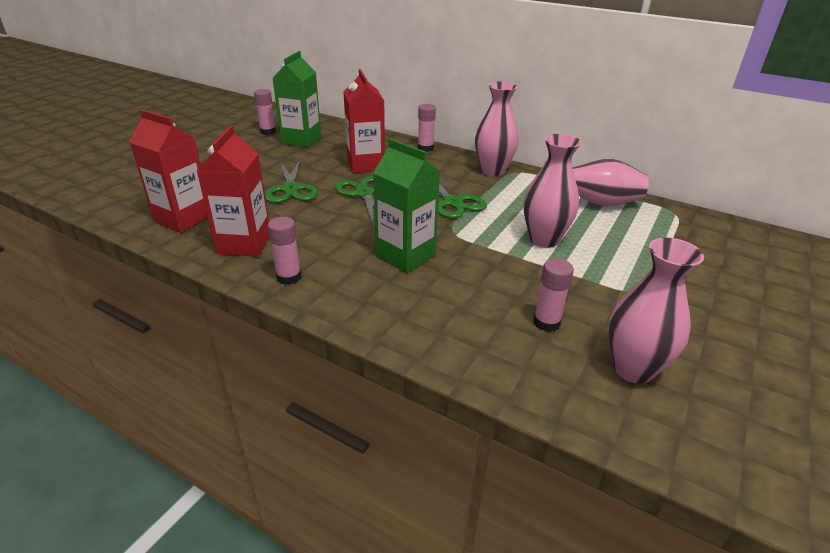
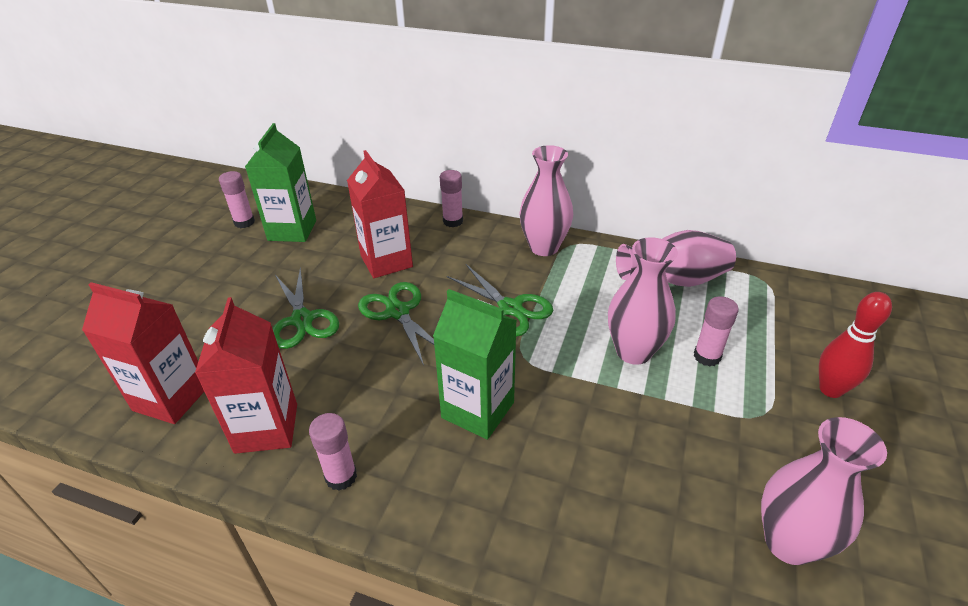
camera: 10 degrees left, 5 degrees up
pink glue stick [533,258,574,332] -> pink glue stick moved to [694,296,739,367]
none -> red bowling pin [819,292,892,398]

